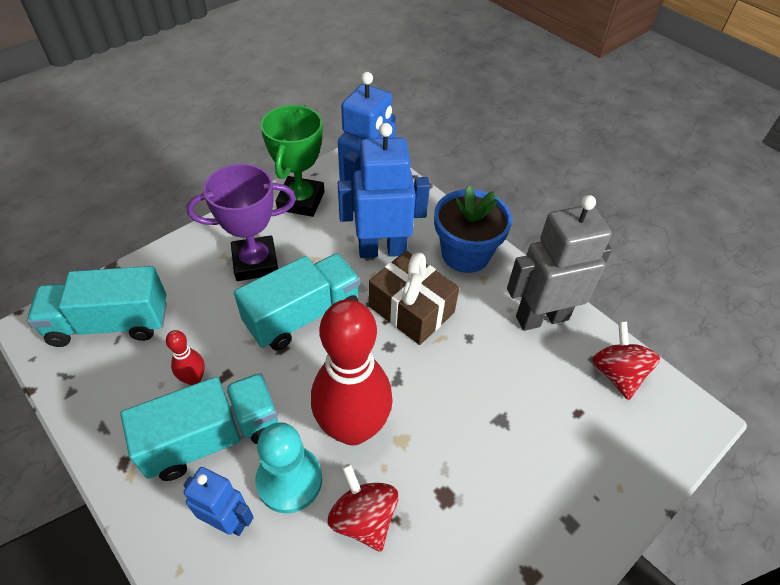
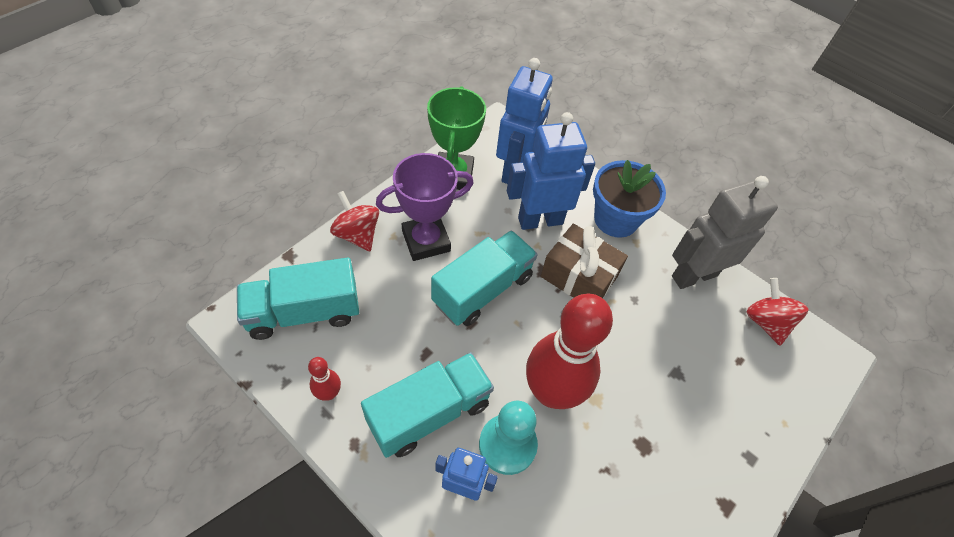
camera: 10 degrees left, 5 degrees up
red bowling pin [166,330,205,385] -> red bowling pin moved to [308,357,341,401]
red spinning top [328,464,398,552] -> red spinning top moved to [330,191,379,251]

